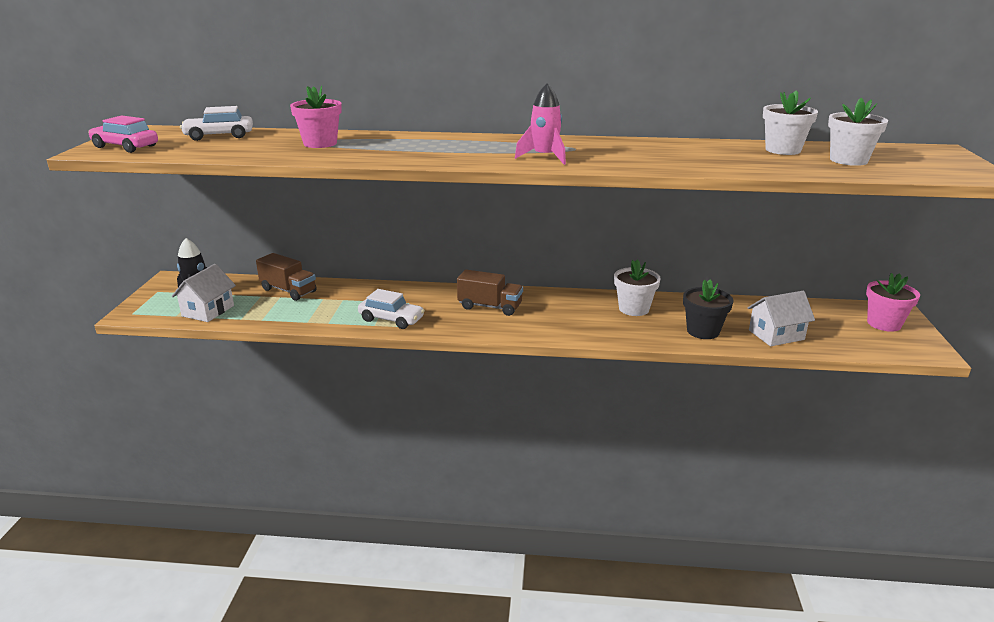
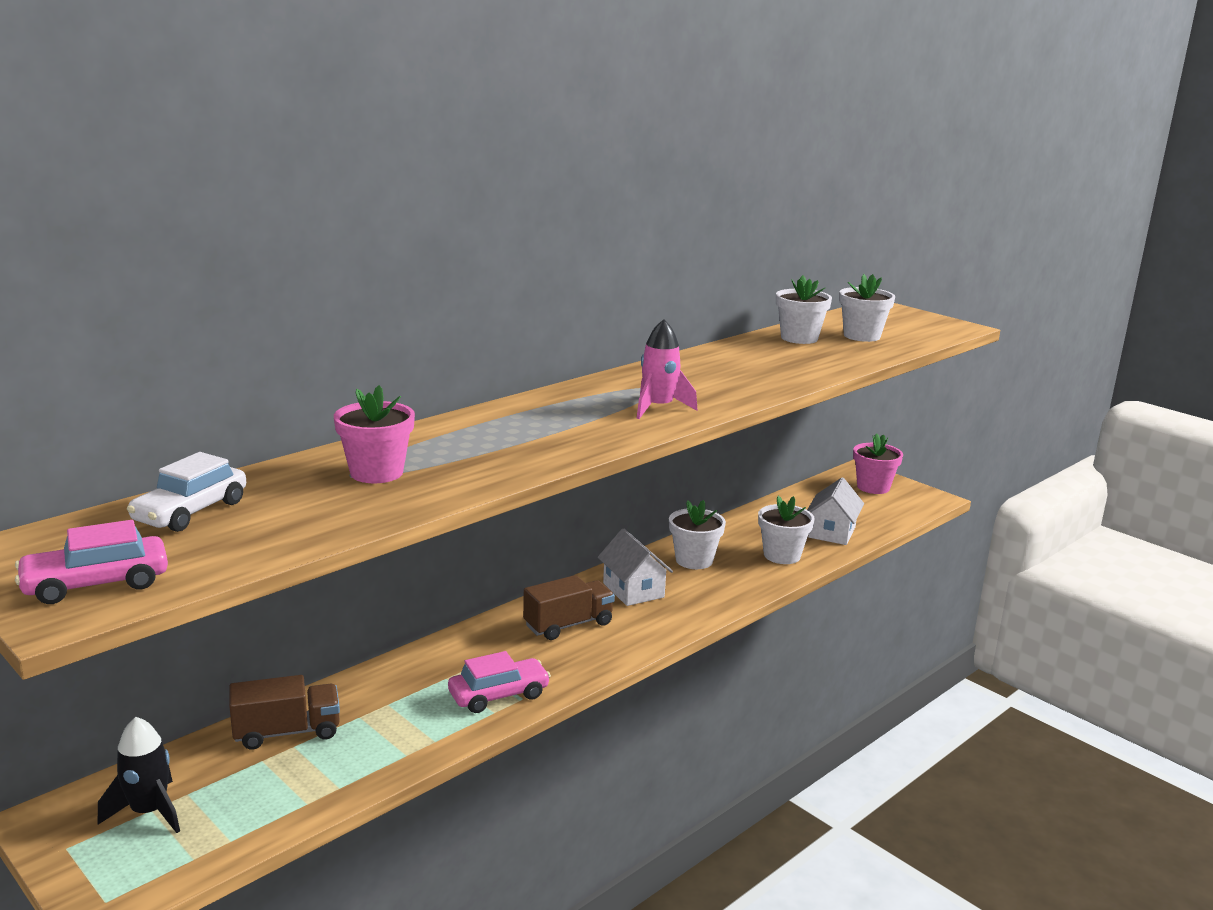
camera: 50 degrees left, 5 degrees down
white house [172,264,236,322] -> white house moved to [598,528,673,606]
white car [358,289,425,329] -> pink car [448,651,551,713]
black flower pot [683,279,733,339] -> white flower pot [758,496,815,564]

